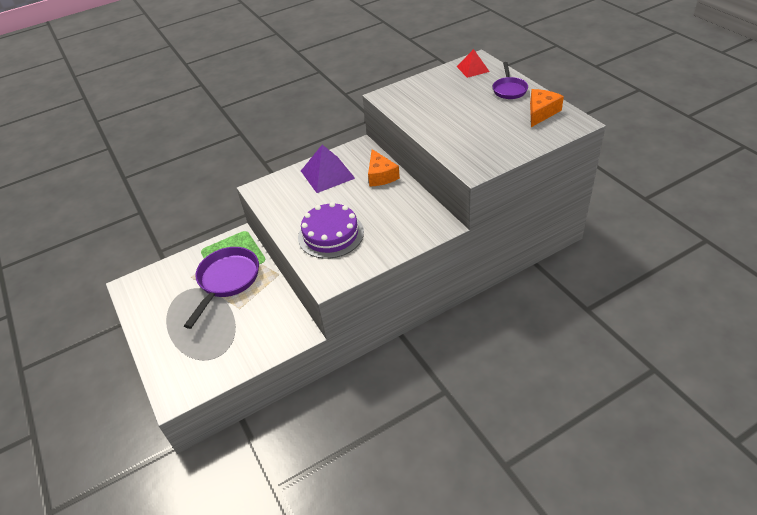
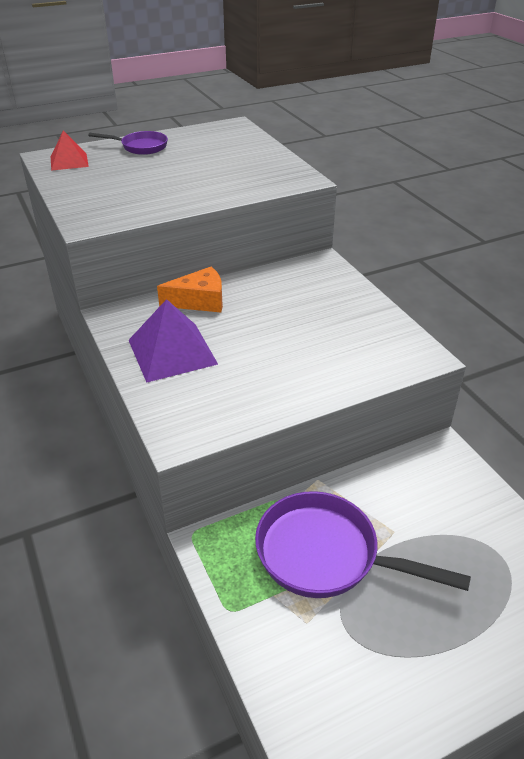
camera: 90 degrees left, 5 degrees down
purple cake [298,202,364,259] -> none
orange cheese [530,89,564,127] -> none

